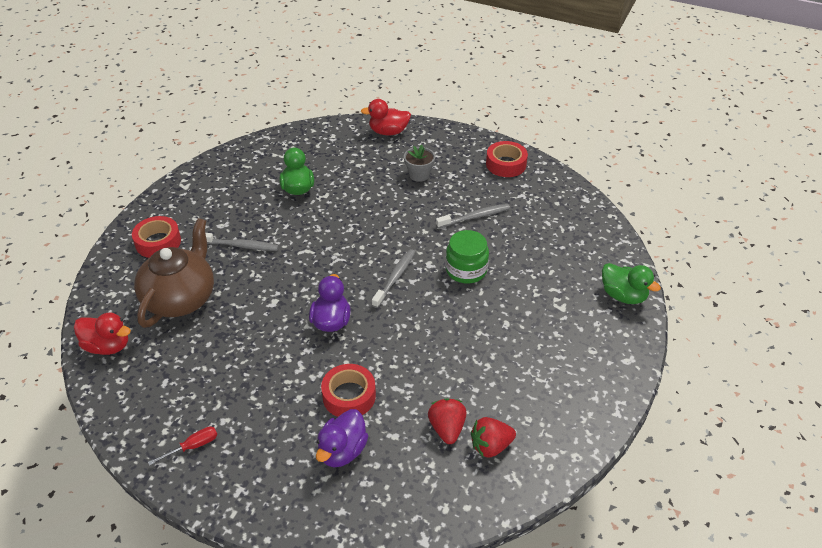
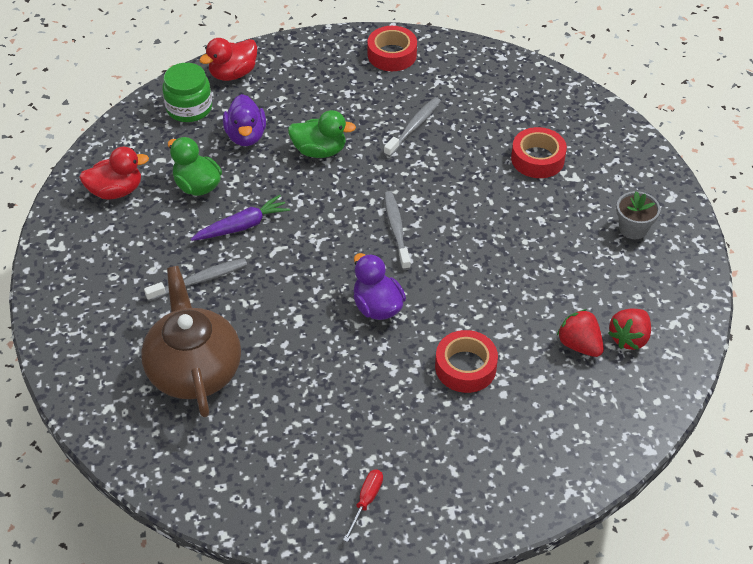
camera: 35 degrees left, 5 degrees up
red duck [74,312,131,355] -> red duck moved to [79,147,149,200]
red tape [132,216,181,258] -> red tape moved to [511,127,567,178]
purple duck [316,409,368,467] -> purple duck moved to [223,94,266,146]
grey flower pot [404,144,435,182] -> grey flower pot moved to [616,191,661,239]
green jar [445,230,489,284] -> green jar moved to [162,63,212,122]
green duck [602,263,661,304] -> green duck moved to [288,110,356,158]
none -> purple carrot [191,195,290,241]

